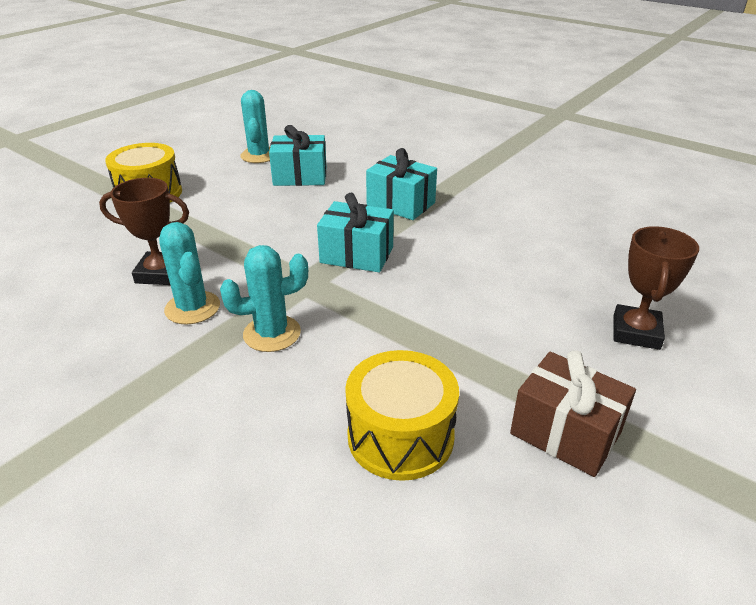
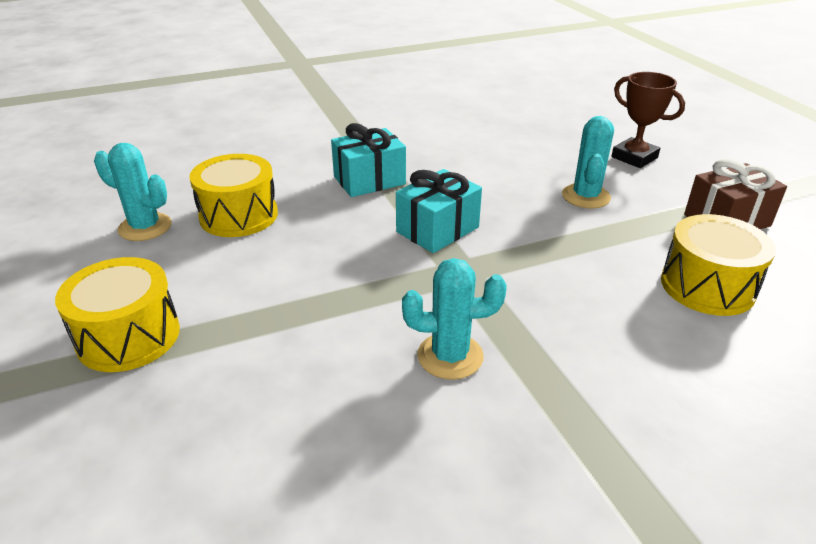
camera: 60 degrees left, 0 degrees up
brown trophy [99,178,189,285] -> none
turquoise cactus [220,245,308,352] -> turquoise cactus moved to [562,116,614,209]
turquoise gift [269,125,327,186] -> yellow drum [189,154,278,237]

